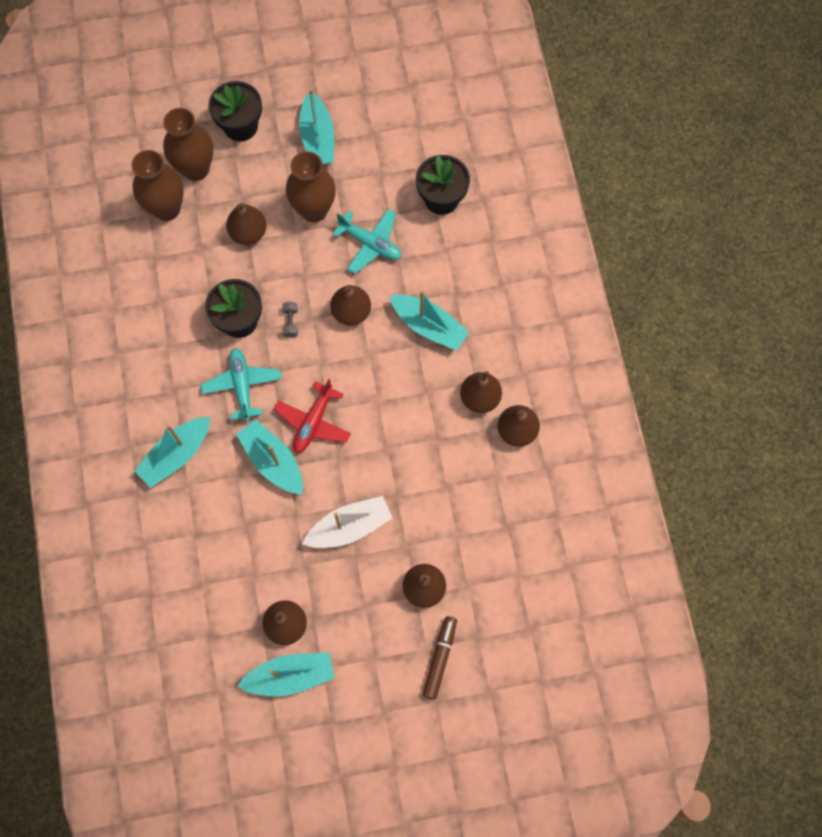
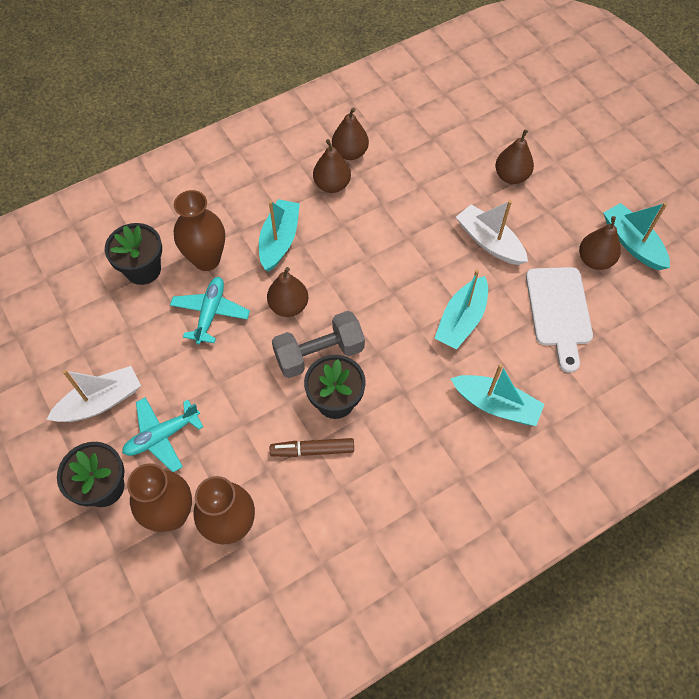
camera: 110 degrees left, 10 degrees down
turquoise plane [201,348,282,421] -> turquoise plane moved to [122,397,203,472]
brown pear [226,203,267,245] -> none
red plane [274,379,351,453] -> none
grey dumbbell [282,301,298,338] -> grey dumbbell [272,311,365,378], size x2.45
brown vase [286,151,336,222] -> brown vase moved to [174,190,225,271]
turquoise boat [299,89,334,164] -> white boat [46,366,141,422]
brown marker [423,616,457,700] -> brown marker moved to [270,438,354,457]
none -> white cutting board [526,267,593,373]

